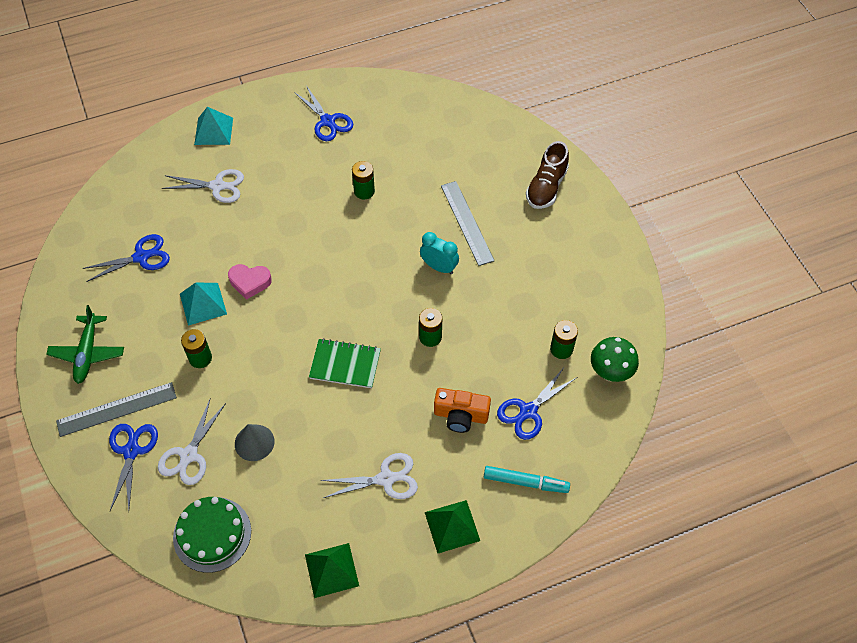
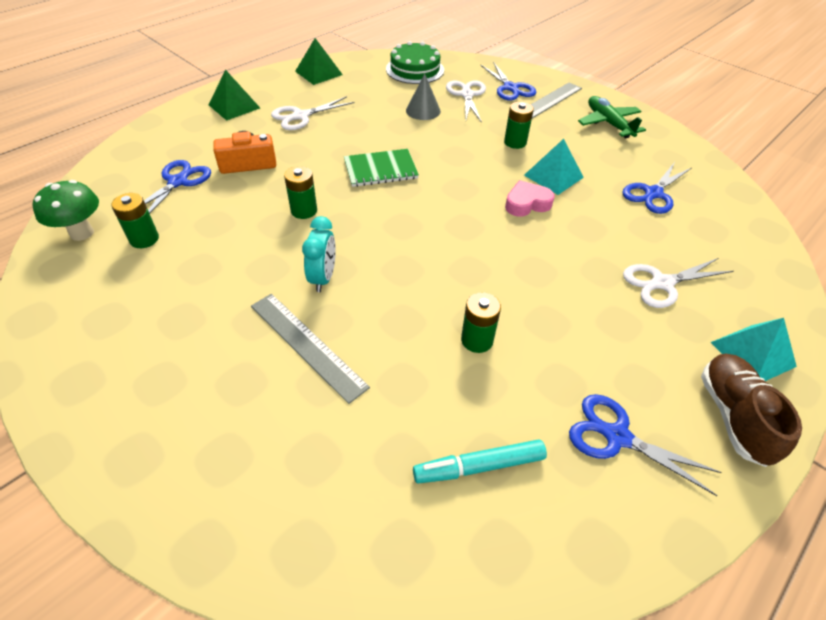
camera: 155 degrees right, 10 degrees down
turquoise clock [420,232,459,274] -> turquoise clock turned 90 degrees counterclockwise [302,216,336,292]
turquoise marker [484,466,570,493] -> turquoise marker moved to [413,439,547,484]
brown shoe [526,141,569,209] -> brown shoe moved to [701,353,802,467]

